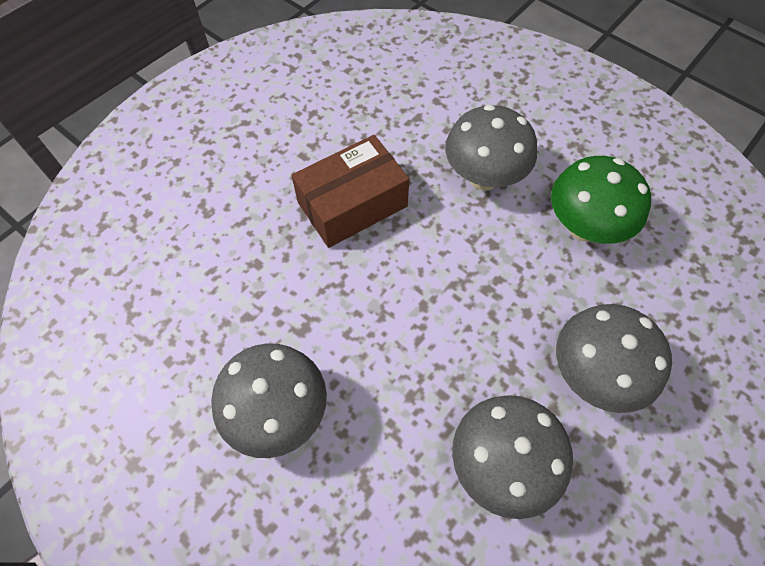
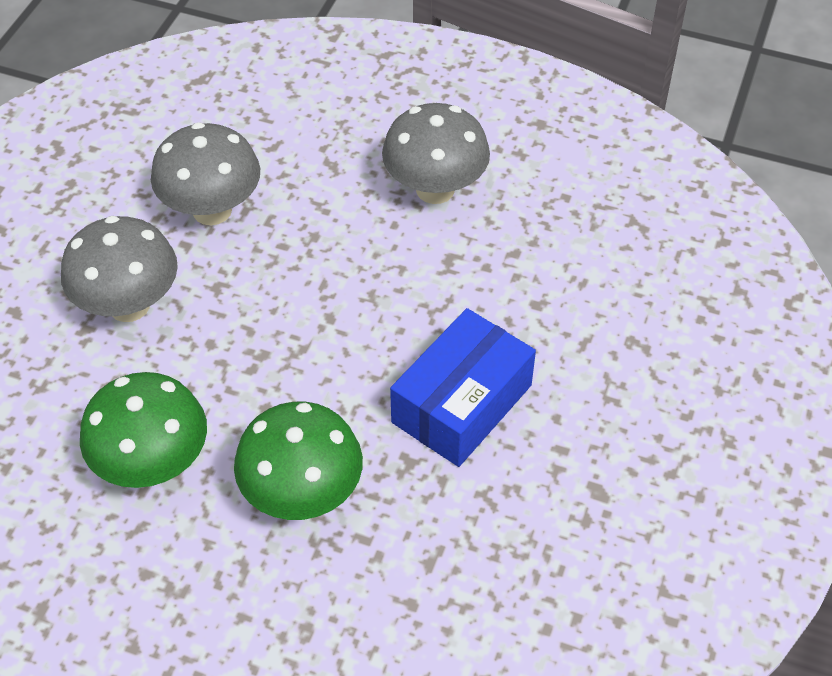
camera: 160 degrees right, 10 degrees down
brown box [291,135,409,248] -> blue box [390,308,536,467]
grey mushroom [445,104,537,191] -> green mushroom [234,402,363,520]

